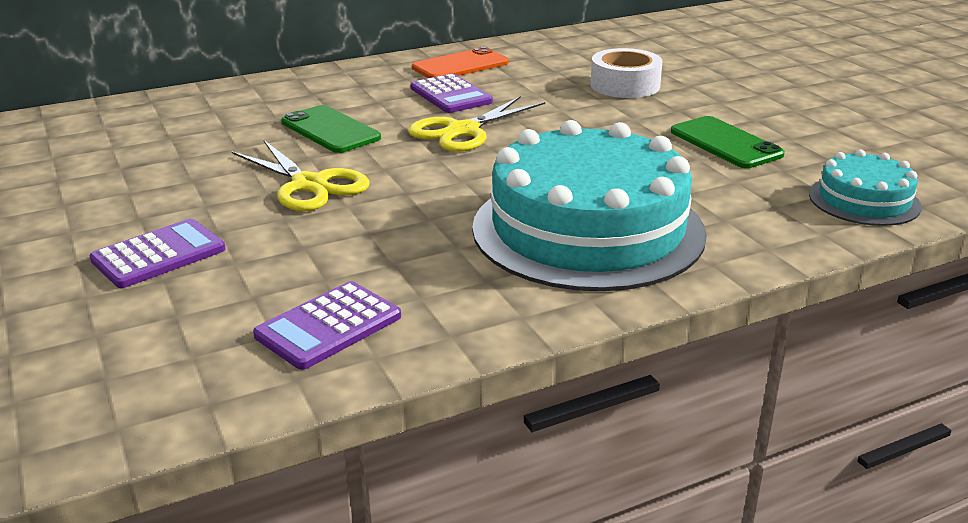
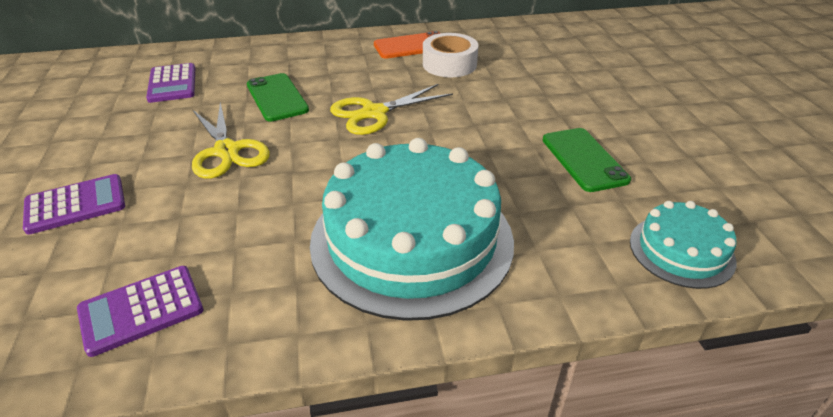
camera: 15 degrees right, 10 degrees up
purple calculator [410,74,493,113] -> purple calculator moved to [146,63,195,103]
white tape [591,48,663,98] -> white tape moved to [423,33,479,77]

